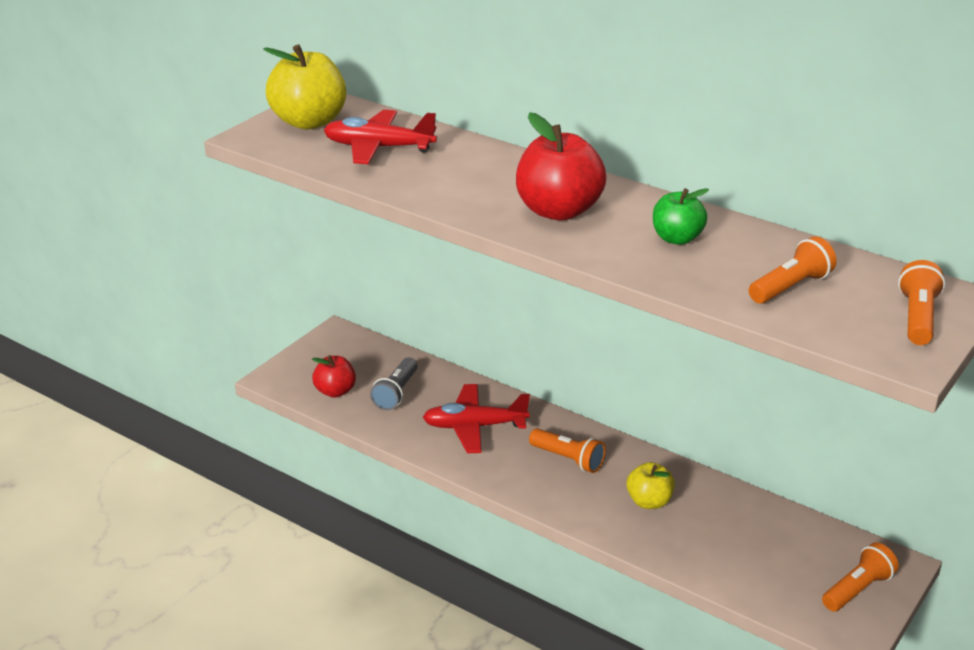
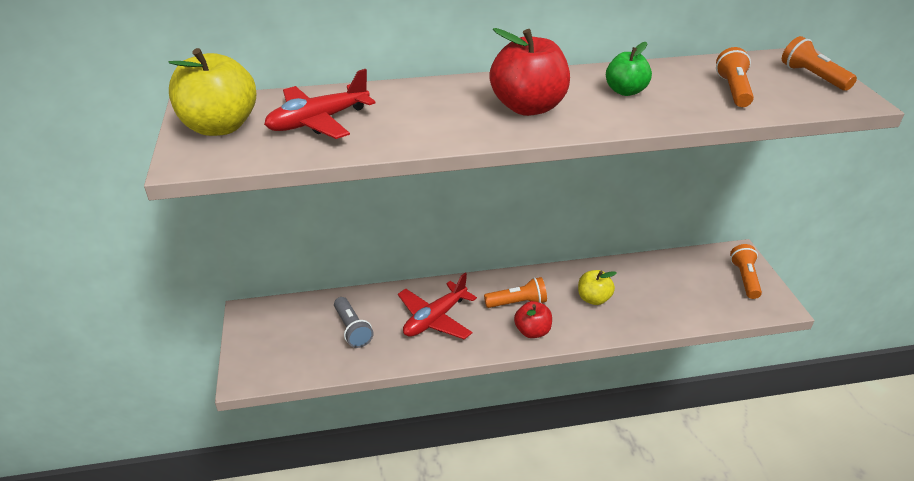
camera: 45 degrees left, 5 degrees up
red apple [312,355,356,398] -> red apple moved to [514,301,552,338]

